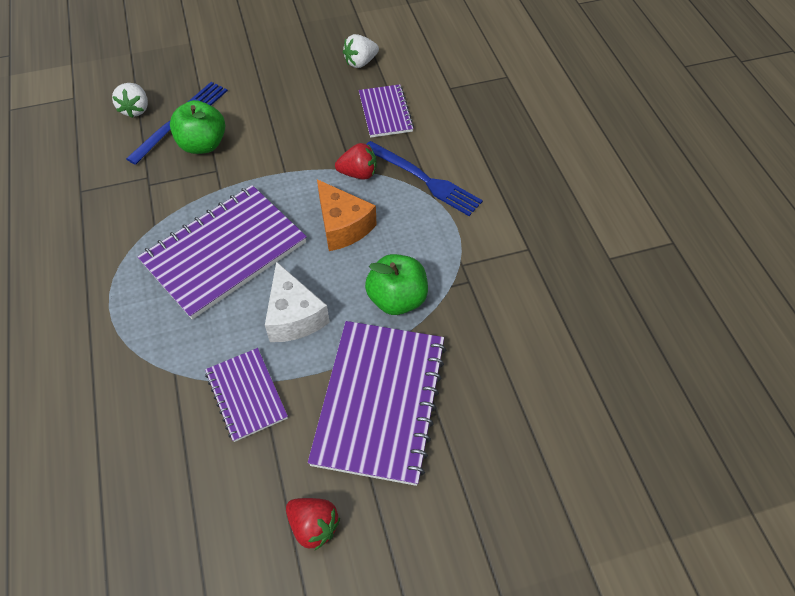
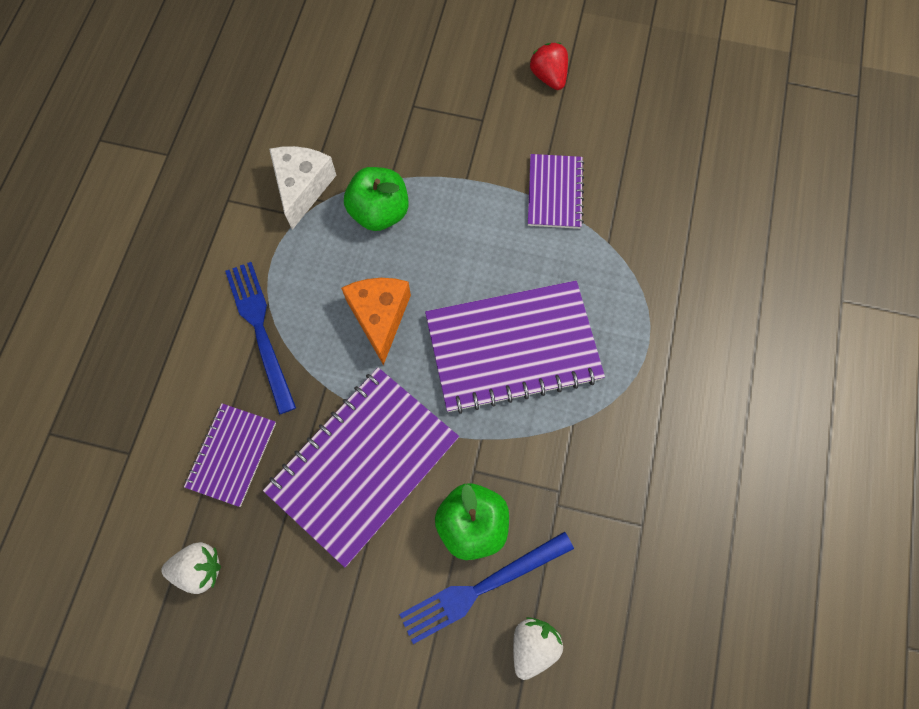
camera: 150 degrees left, 15 degrees up
white cheese [265,261,330,342] -> white cheese moved to [269,146,336,230]
purple notebook [308,321,446,486] -> purple notebook moved to [263,368,459,567]
red strawberry [335,143,377,180] -> none

